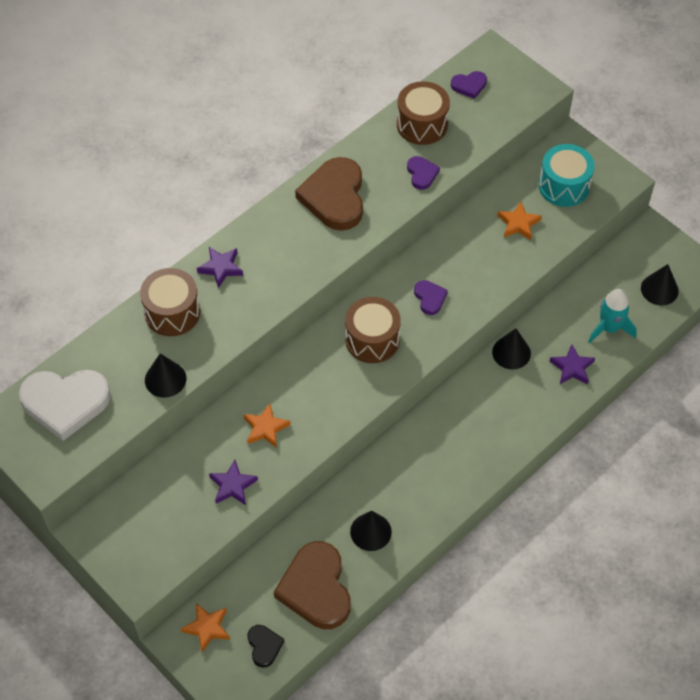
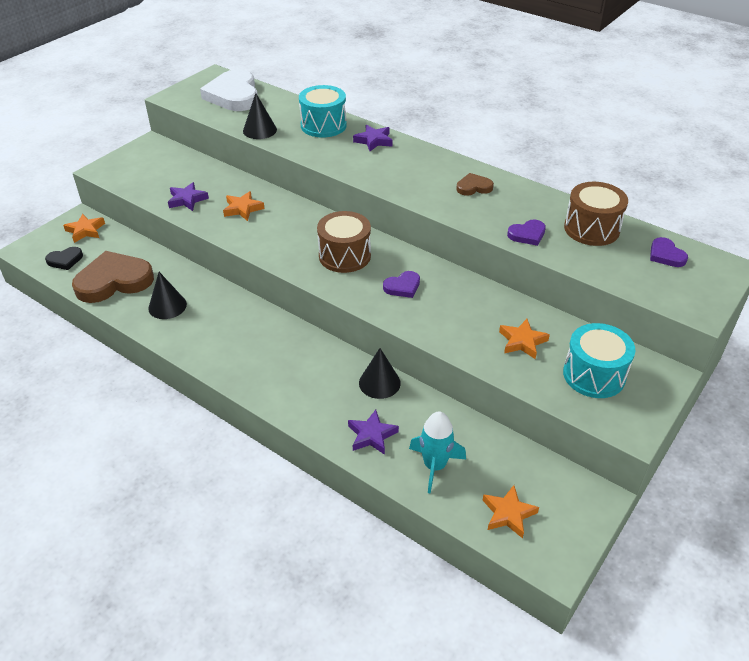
camera: 80 degrees right, 15 degrees down
brown drum [140,268,200,336] -> turquoise drum [299,85,347,137]
brown heart [295,157,363,231] -> brown heart [456,173,494,196], size x0.47
black cone [641,264,679,305] -> orange star [483,485,539,539]

